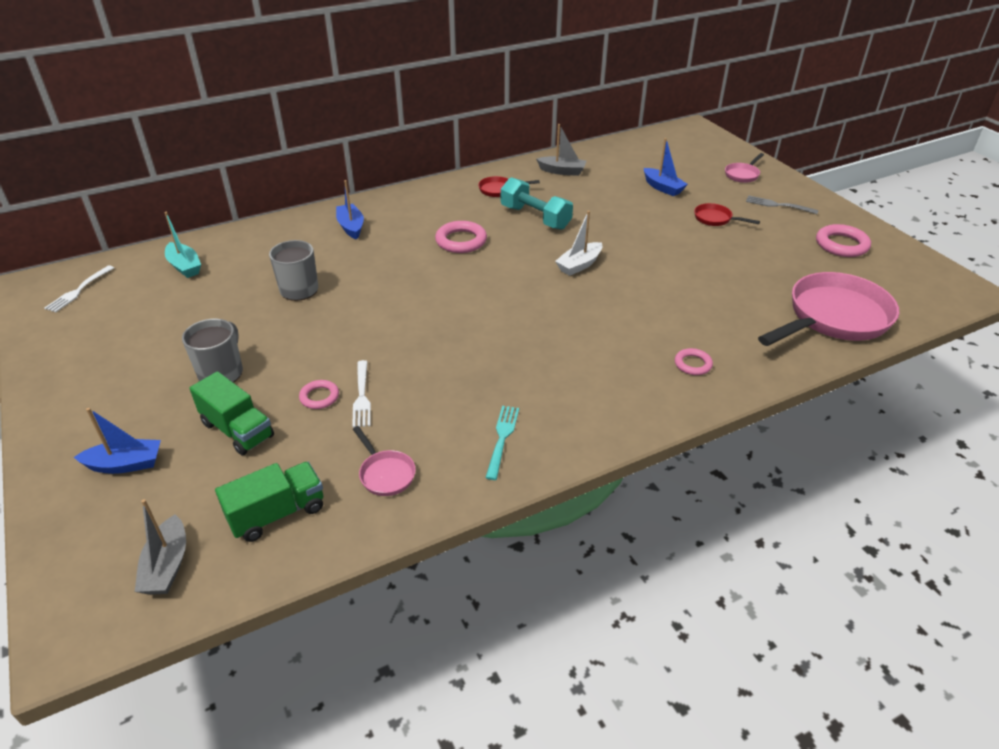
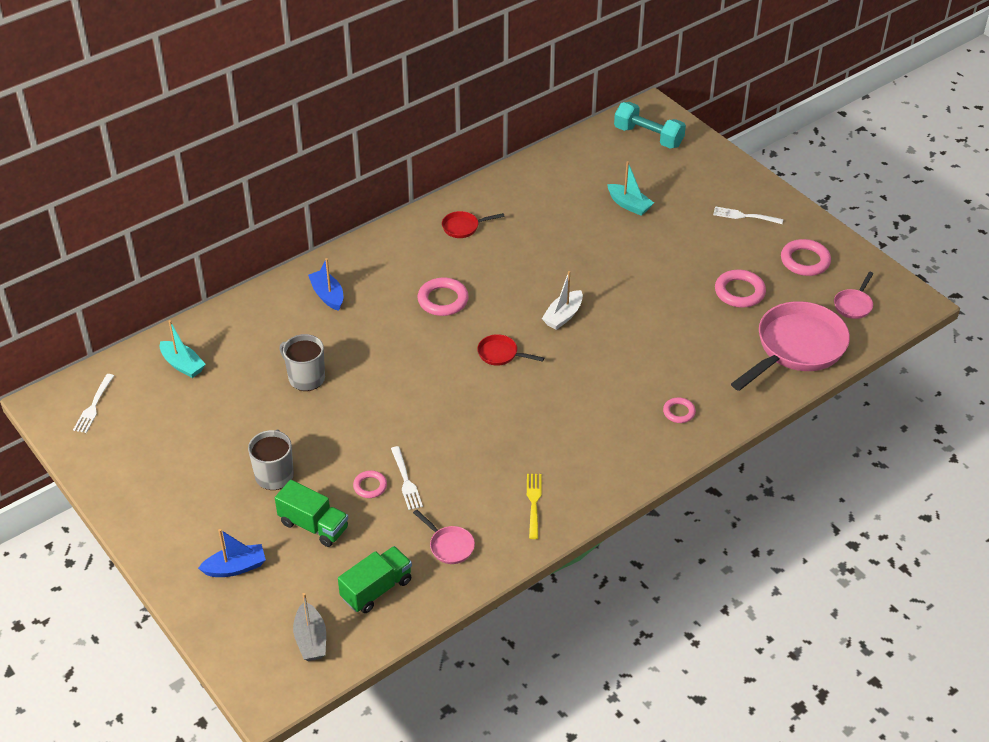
camera: 10 degrees left, 5 degrees up
turquoise fork [485,406,519,480] -> yellow fork [527,474,542,539]
turquoise dumbbell [501,177,573,230] -> turquoise dumbbell moved to [614,102,686,149]
grey boat [536,124,586,176] -> none
blue boat [644,138,688,196] -> turquoise boat [607,161,654,216]
red pan [694,203,760,226] -> red pan moved to [477,334,544,366]
pink pan [725,153,764,183] -> pink pan moved to [834,272,874,319]
grey fork [746,195,818,214] -> white fork [713,206,783,224]
none -> pink ring [715,270,766,308]

